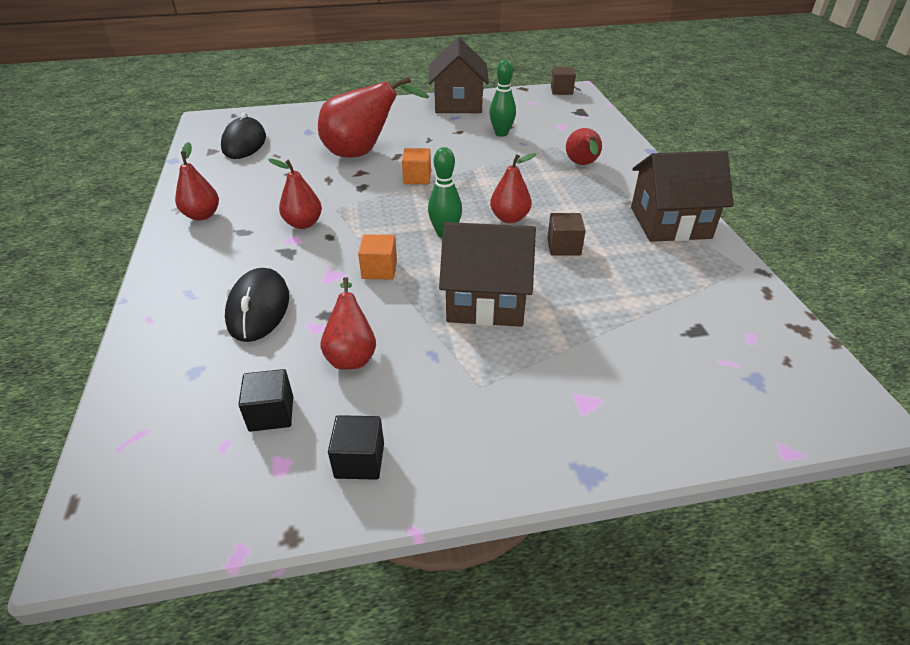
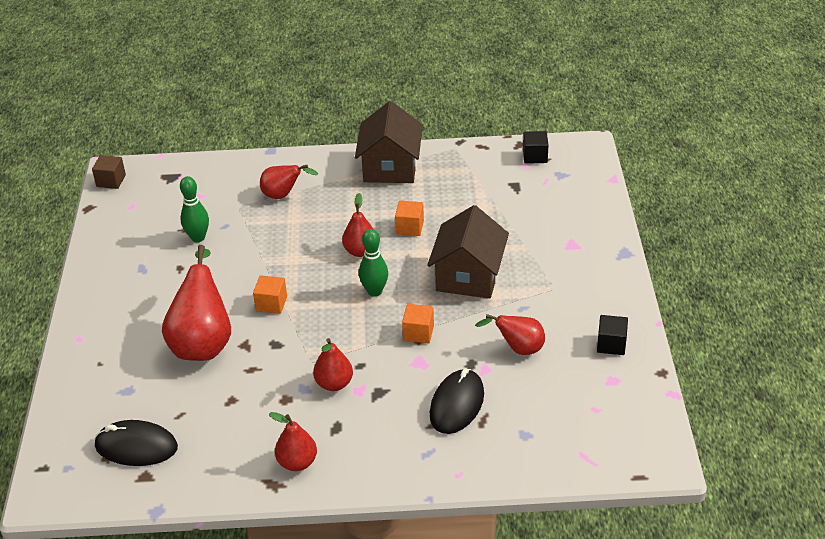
camera: 80 degrees left, 0 degrees up
black mouse [225,268,289,342] -> black mouse turned 75 degrees counterclockwise [430,369,484,434]
black cube [238,369,293,432] -> black cube moved to [523,131,548,164]
brown house [428,37,489,113] -> none
brown cube [547,213,586,256] -> orange cube [395,200,424,236]

